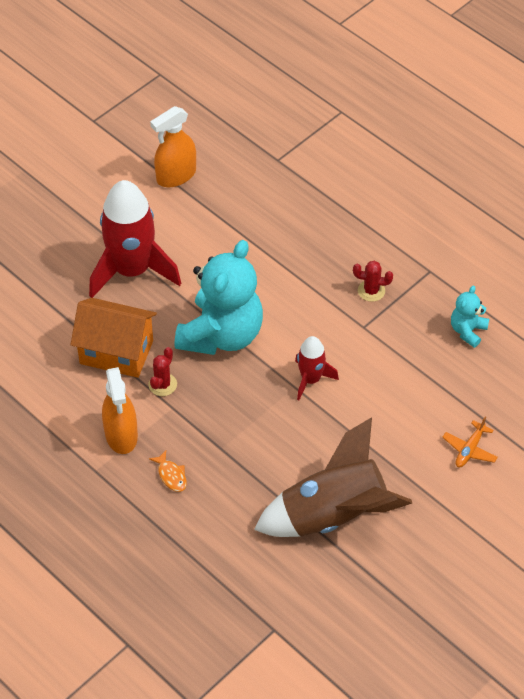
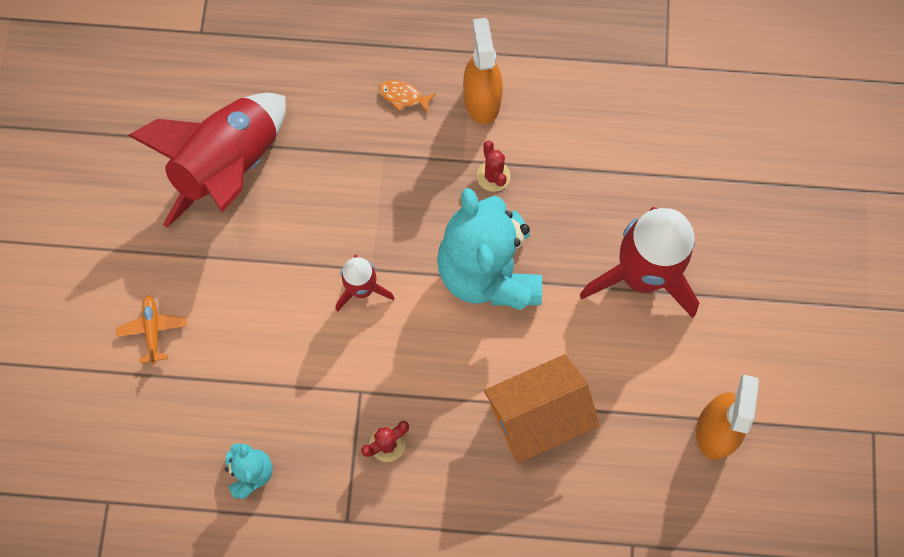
camera: 140 degrees right, 20 degrees up
orange house [70,298,157,378] -> orange house moved to [484,354,600,463]
orange spray bottle [102,367,138,454] -> orange spray bottle turned 45 degrees clockwise [463,18,503,124]
brown rocket [254,418,412,537] -> red rocket [128,93,286,228]

